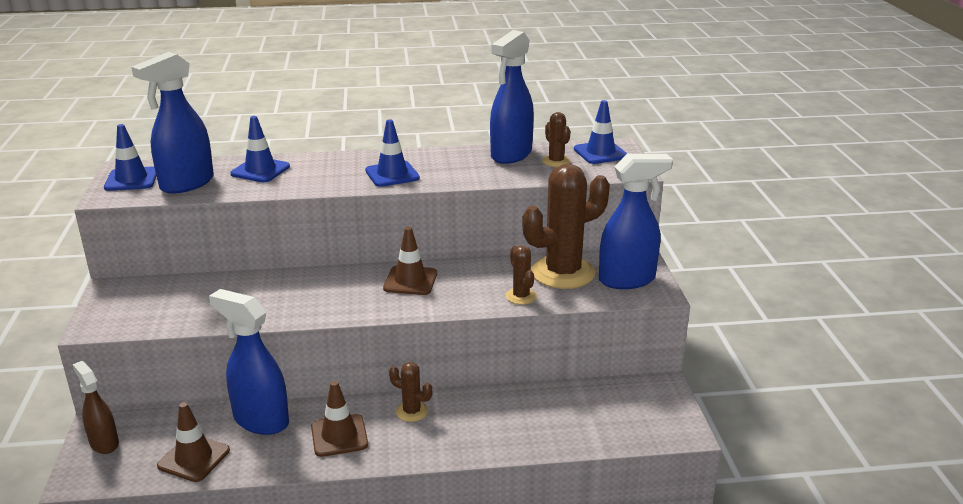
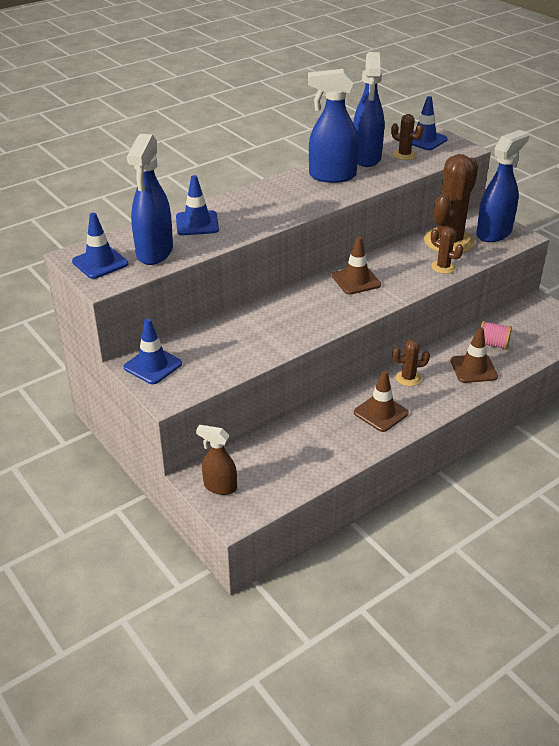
camera: 30 degrees left, 10 degrees up
brown traffic cone [157,402,230,482] -> brown traffic cone moved to [450,327,498,383]
blue spray bottle [209,289,289,435] -> blue spray bottle moved to [308,69,359,183]
blue traffic cone [365,119,420,187] -> blue traffic cone moved to [124,319,182,384]
none -> pink spool [481,321,512,350]

